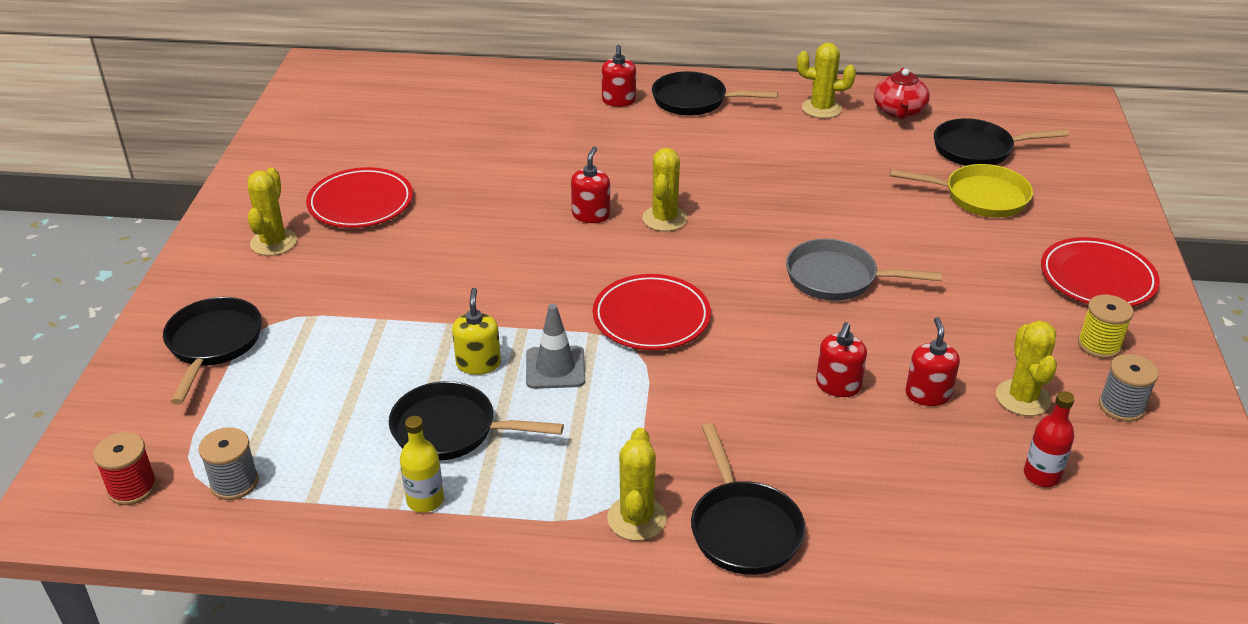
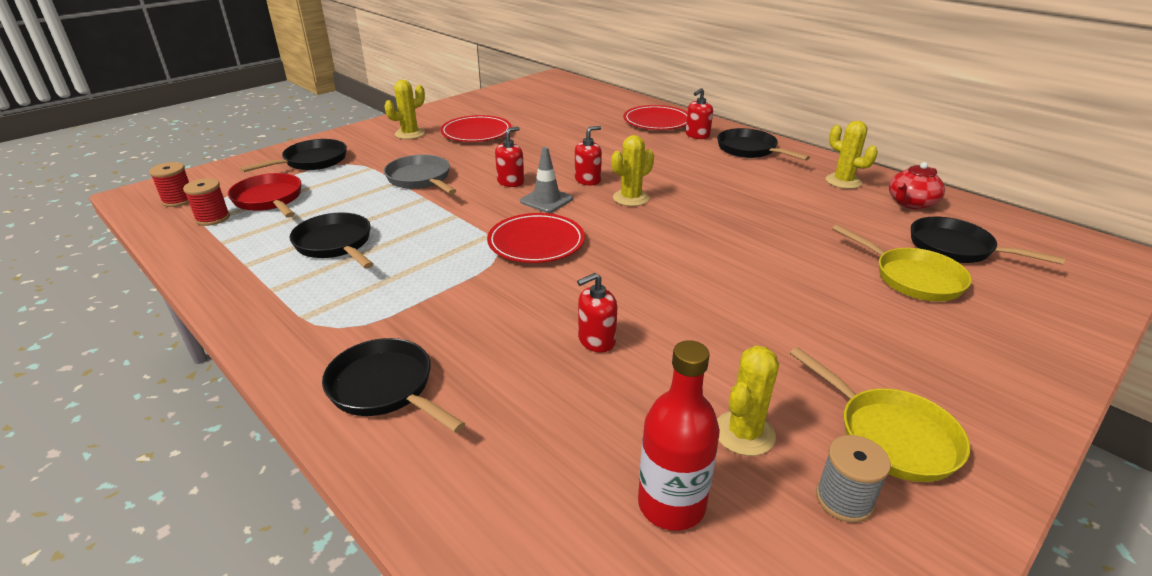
camera: 40 degrees right, 5 degrees down
grey spool [199,427,259,500] -> red spool [183,178,230,226]
yellow bottle [400,416,444,513] -> none
yellow soap dispenser [452,288,501,375] -> none
grey traffic cone [526,304,585,389] -> grey traffic cone moved to [520,147,573,213]
yellow cactus [607,428,667,541] -> none
black pan [691,423,805,575] -> black pan turned 105 degrees clockwise [322,338,465,433]
grey pan [786,239,942,300] -> grey pan moved to [384,155,456,194]
red soap dispenser [906,317,960,406] -> red soap dispenser moved to [495,127,524,187]
red bottle [1024,391,1075,487] -> red bottle [638,340,720,531], size x1.57
red plate [1041,237,1160,307] -> red plate moved to [624,105,687,130]
yellow spool [1078,295,1133,359] -> yellow pan [790,347,970,482]
none -> red pan [228,173,302,218]

